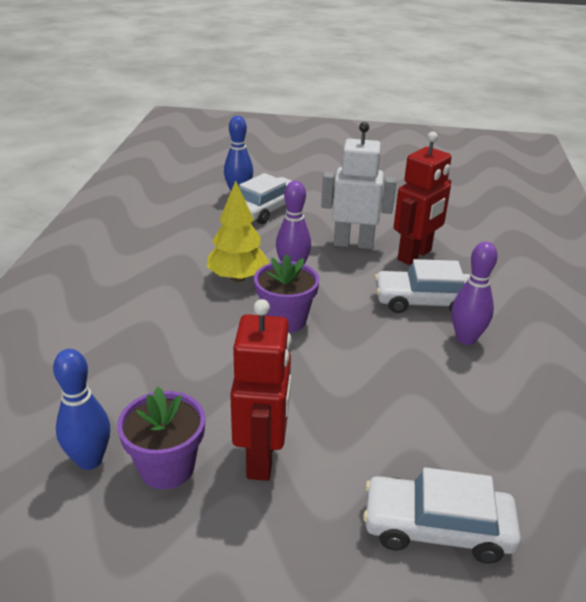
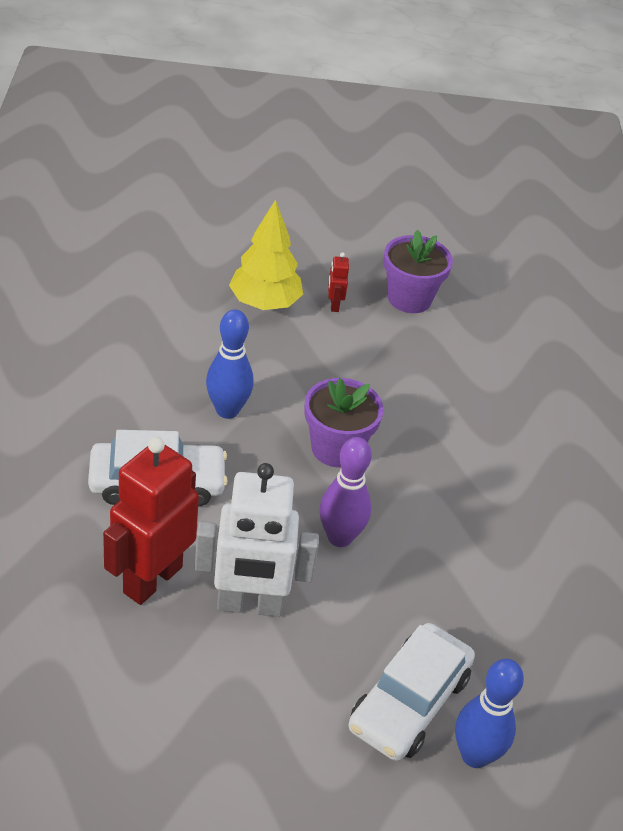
camera: 170 degrees right, 10 degrees up
blue bowling pin [53,349,110,470] -> blue bowling pin moved to [206,309,254,419]
yellow tree [207,181,269,282] -> yellow tree moved to [229,199,303,310]
red robot [230,299,291,481] -> red robot [328,252,349,312], size x0.41
white car [363,467,521,564] -> none
purple bowling pin [451,242,498,345] -> none

